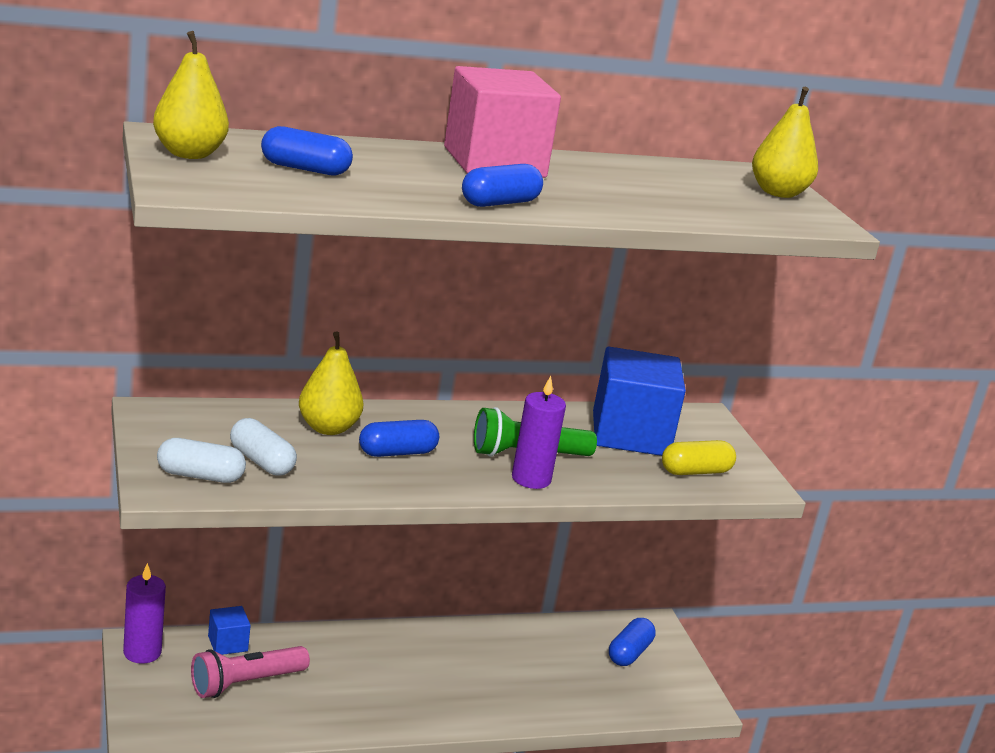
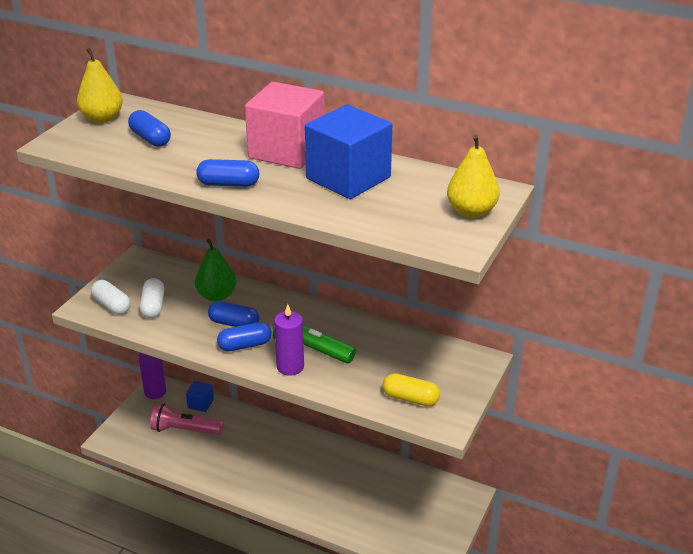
camera: 45 degrees right, 10 degrees up
yellow pear [299,331,363,435] -> green pear [195,239,236,302]
blue cube [593,347,686,456] -> blue cube moved to [305,104,392,199]
blue capsule [609,618,656,666] -> blue capsule moved to [217,322,272,352]

